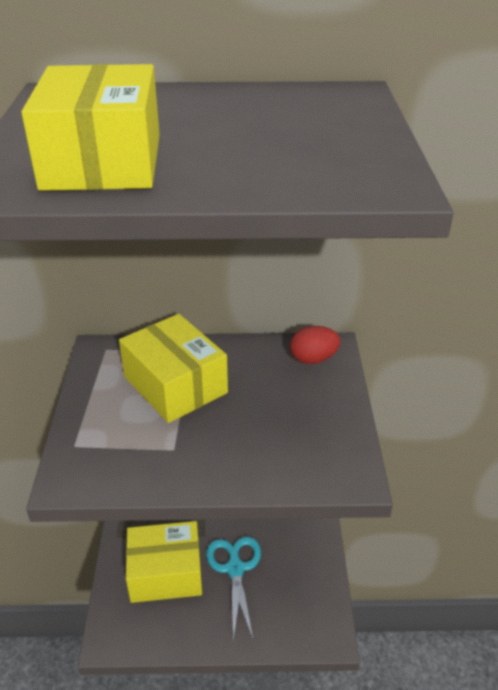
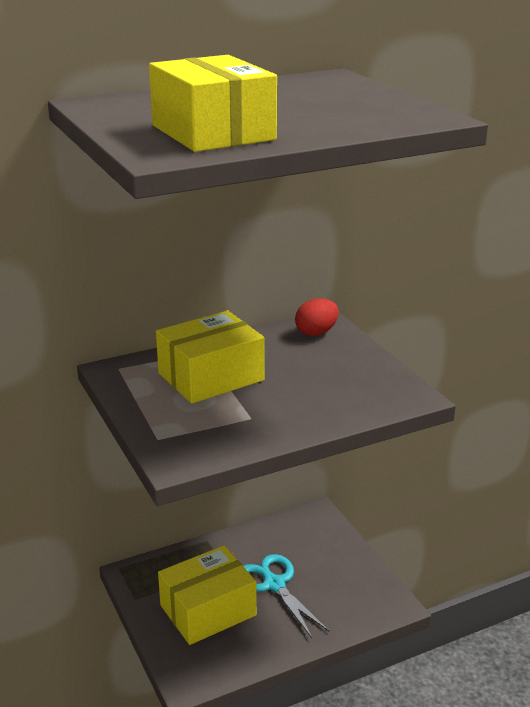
camera: 25 degrees left, 10 degrees down
yellow box [119,314,228,423] -> yellow box turned 60 degrees counterclockwise [156,311,264,404]

